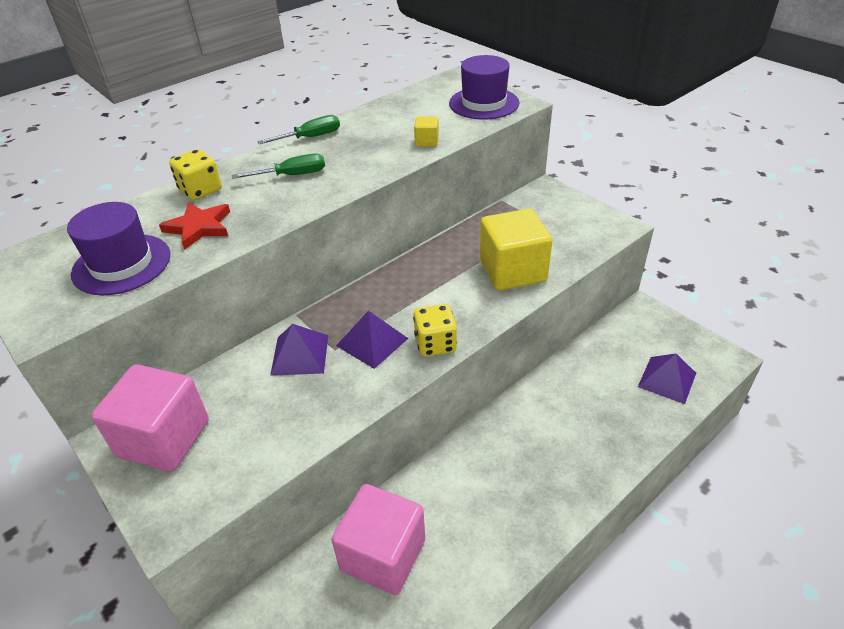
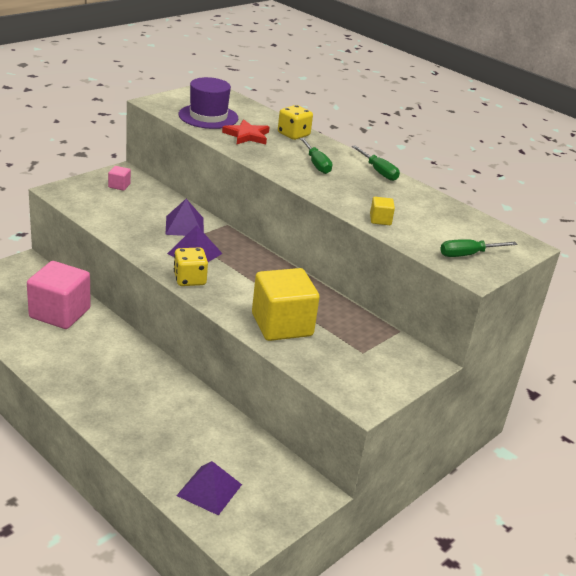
camera: 80 degrees right, 10 degrees down
pink cube [91,364,209,472] -> pink cube [108,166,131,191], size x0.42
purple hat [449,55,519,120] -> green screwdriver [440,239,517,257]

